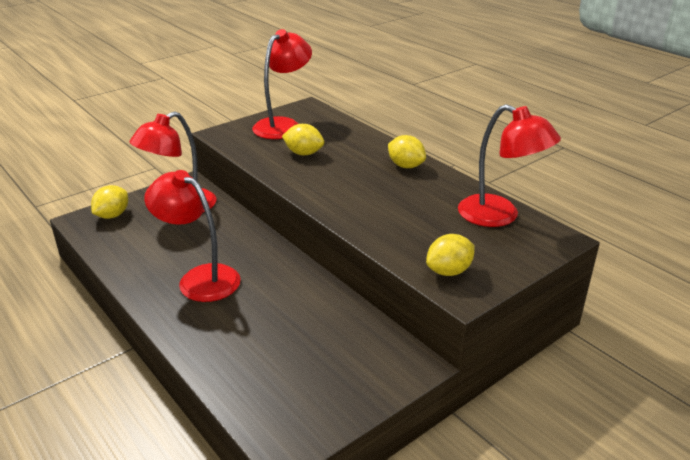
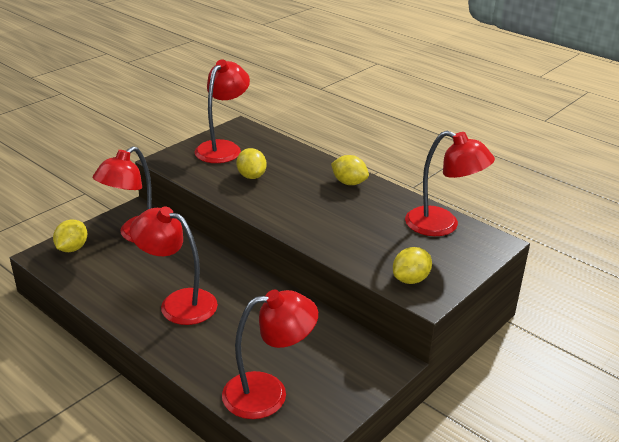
camera: 10 degrees left, 0 degrees up
yellow lemon [282,124,324,155] -> yellow lemon turned 60 degrees clockwise [236,148,266,179]
none -> red lamp [222,290,318,419]

